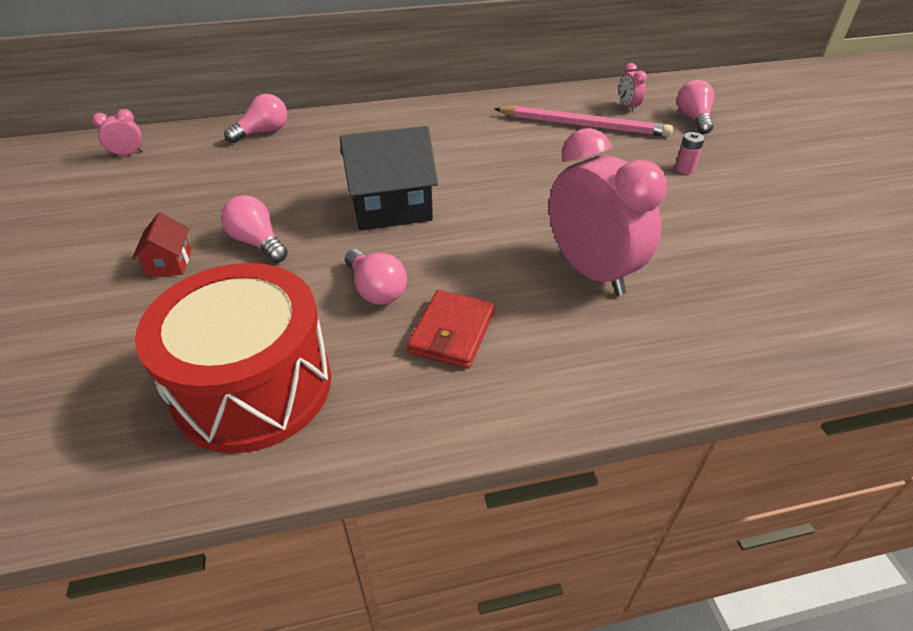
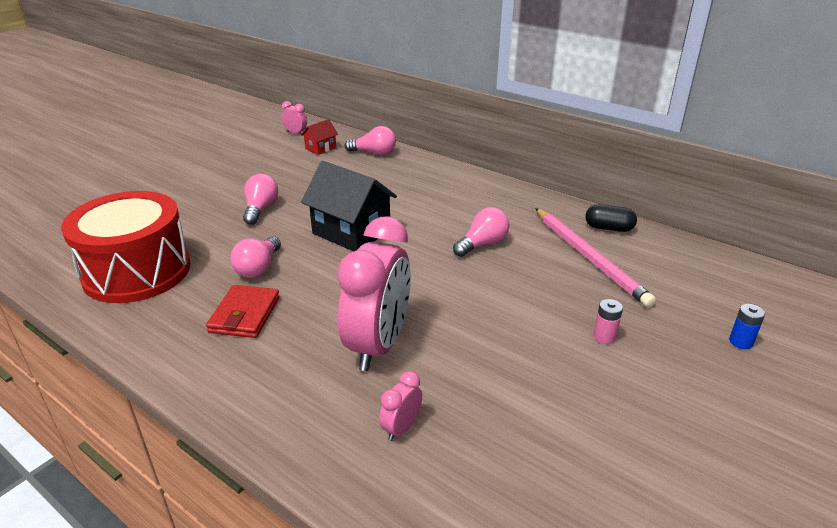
camera: 50 degrees right, 10 degrees down
red house [132,212,191,277] -> red house moved to [301,119,338,155]
red wallet [407,290,495,369] -> red wallet turned 60 degrees counterclockwise [206,285,280,338]
pink clock [619,63,647,113] -> pink clock moved to [379,371,422,441]
pink light bulb [677,80,714,134] -> pink light bulb moved to [453,207,509,257]
none -> black capsule [586,204,637,232]
none -> blue battery [729,304,765,349]

